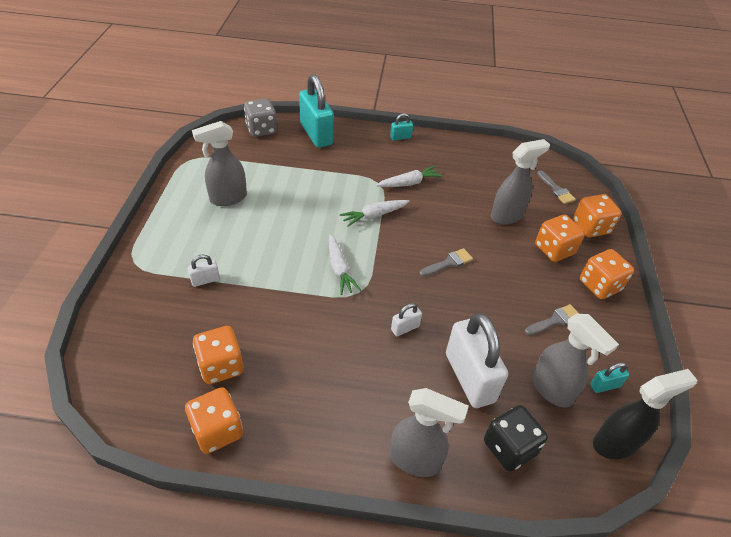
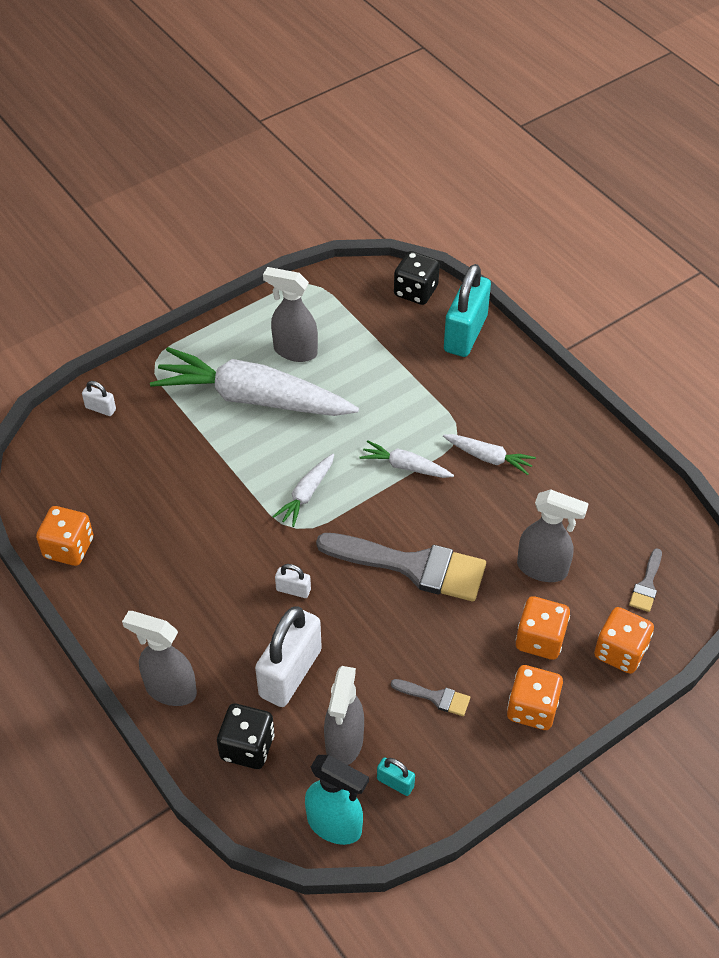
camera: 50 degrees right, 5 degrees up
white padlock [188,255,220,287] -> white padlock moved to [82,381,116,416]
orange dice [193,326,244,384] -> none
grey dice [244,99,277,137] -> black dice [394,251,440,305]
turquoise padlock [390,113,413,141] -> none
grey spray bottle [390,388,469,477] -> grey spray bottle turned 135 degrees clockwise [122,611,197,706]
grey brush [420,248,473,276] -> grey brush [316,533,486,601], size x2.27
black spray bottle [593,369,697,459] -> turquoise spray bottle [305,755,369,845]
none -> white carrot [150,347,359,416]

